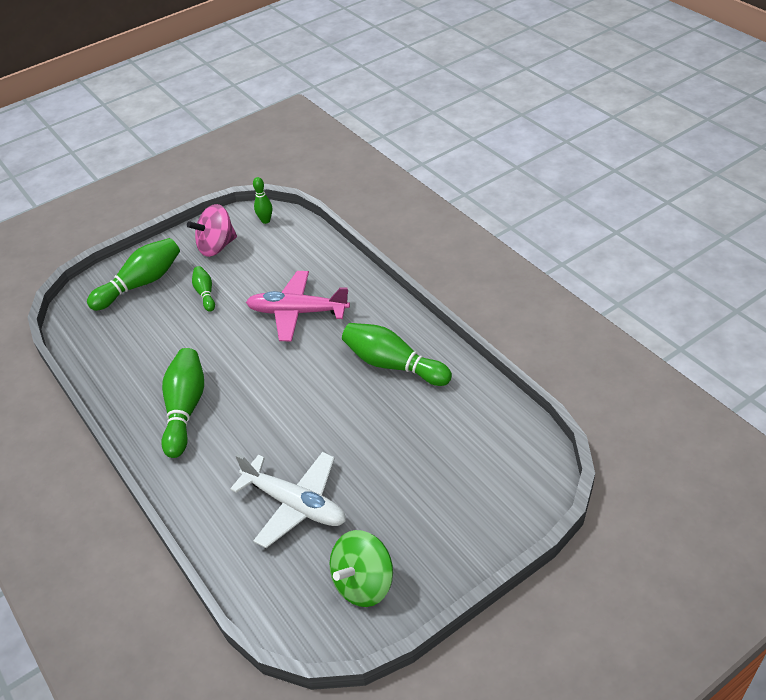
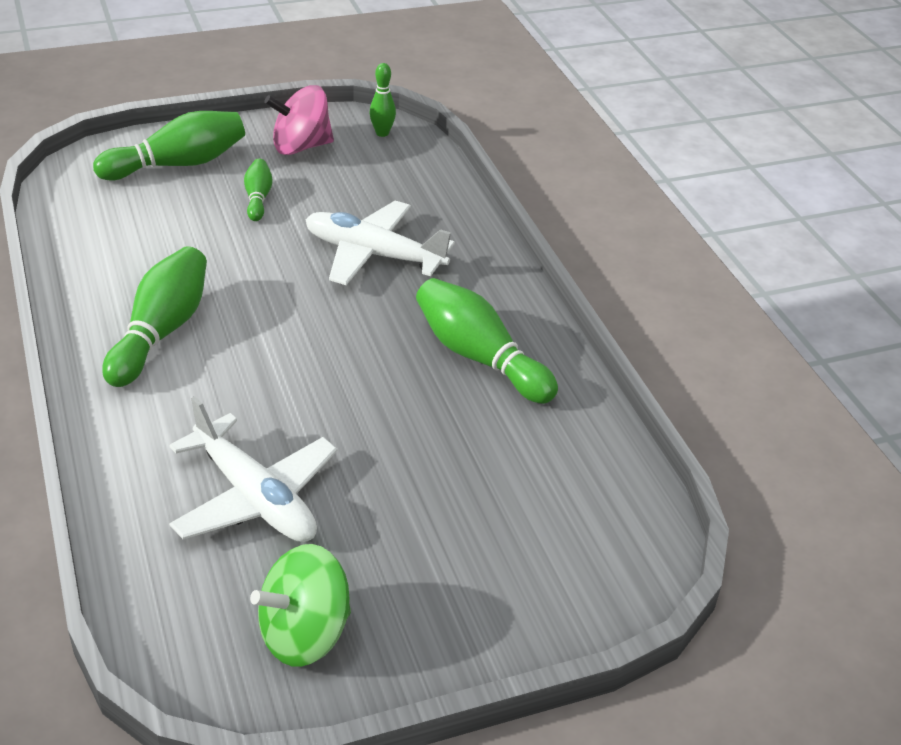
camera: 10 degrees right, 5 degrees down
pink plane [246,271,350,342] -> white plane [306,201,455,285]

